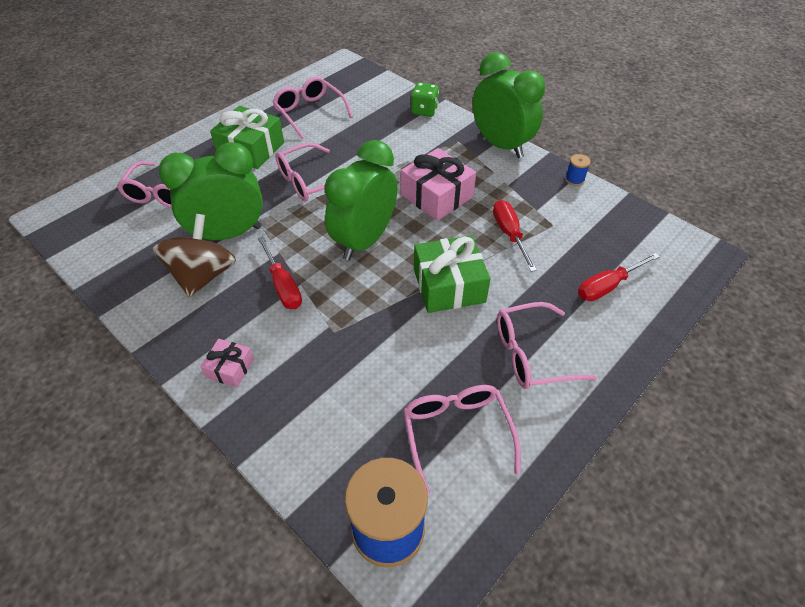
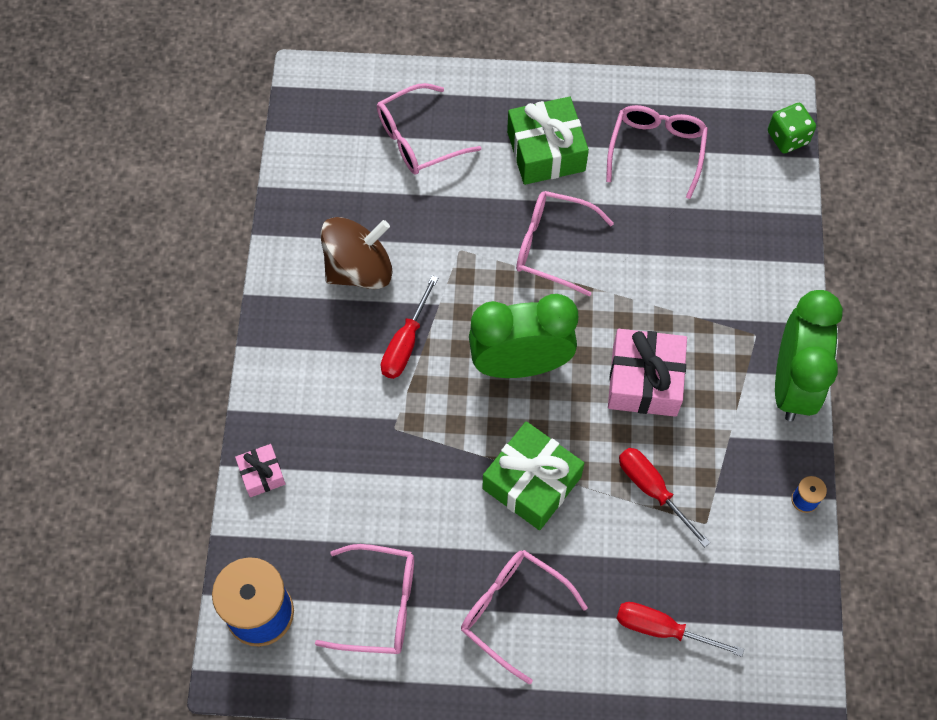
camera: 50 degrees right, 15 degrees up
green clock [159,142,263,240] -> none
pink gift [200,339,254,388] -> pink gift moved to [235,444,286,497]
pink glasses [403,385,521,495] -> pink glasses turned 60 degrees clockwise [315,544,414,654]
green dice [411,82,439,117] -> green dice moved to [768,103,816,153]
red screwdriver [493,200,537,272] -> red screwdriver turned 75 degrees counterclockwise [619,448,711,547]

